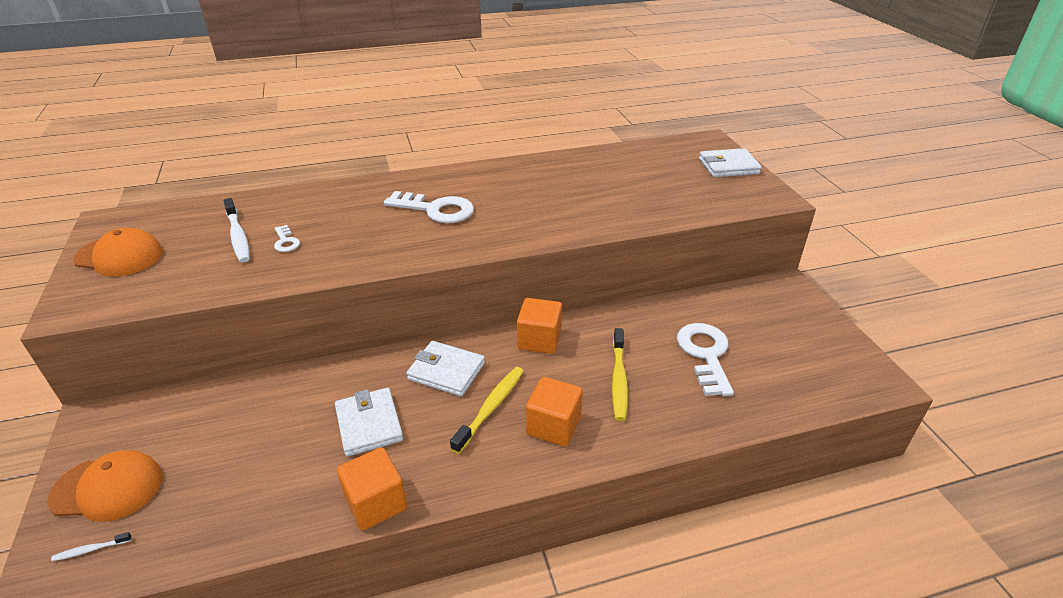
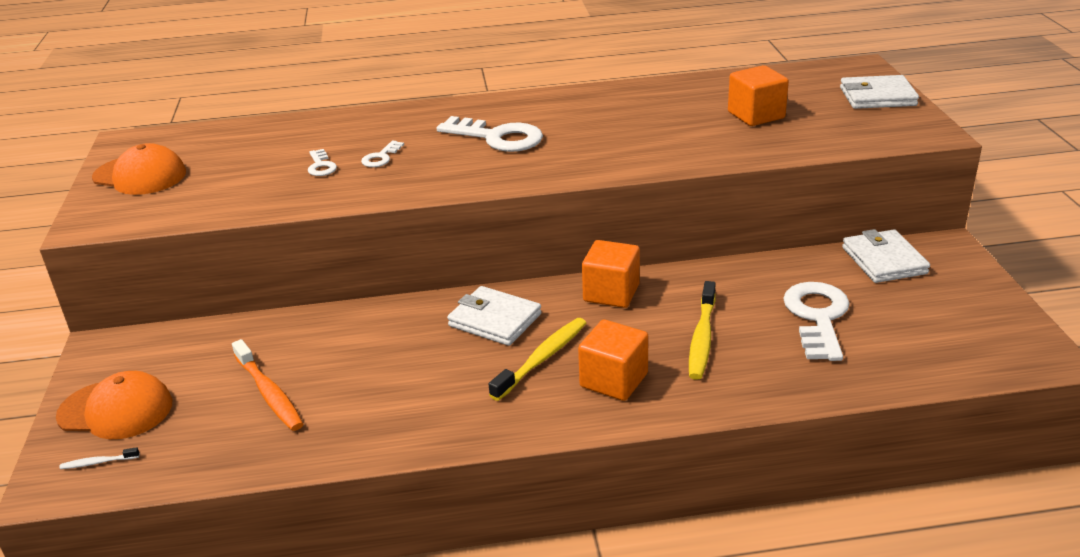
camera: 10 degrees right, 5 degrees down
white toothbrush [223,198,250,263] -> none
white wallet [335,388,403,457] -> white wallet moved to [842,229,930,283]
orange cube [337,447,407,530] -> orange cube moved to [728,65,789,126]
none -> orange toothbrush [232,339,304,431]
none -> white key [361,141,404,167]

